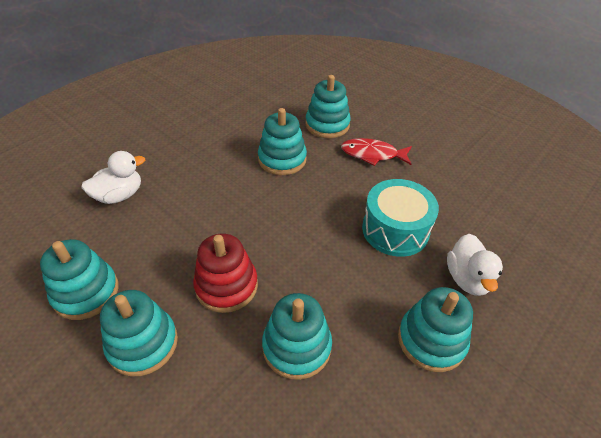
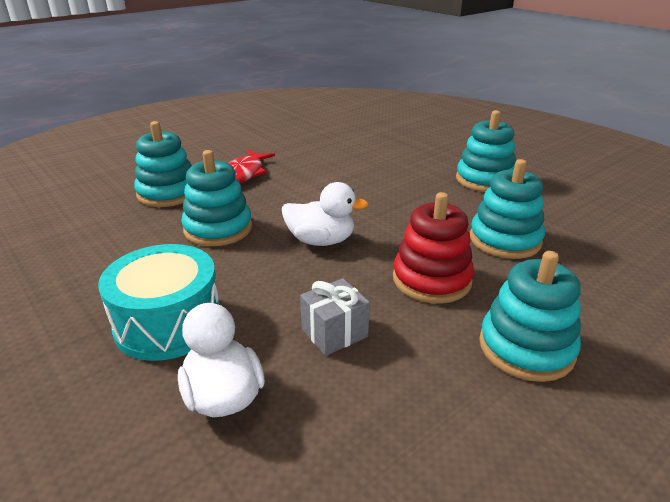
camera: 80 degrees left, 15 degrees down
turquoise stacking toy [40,239,119,320] -> none
turquoise drum [362,179,439,257] -> turquoise drum moved to [98,244,220,361]
white duck [447,234,503,296] -> white duck moved to [282,182,369,246]
none -> grey gift [300,278,370,356]

